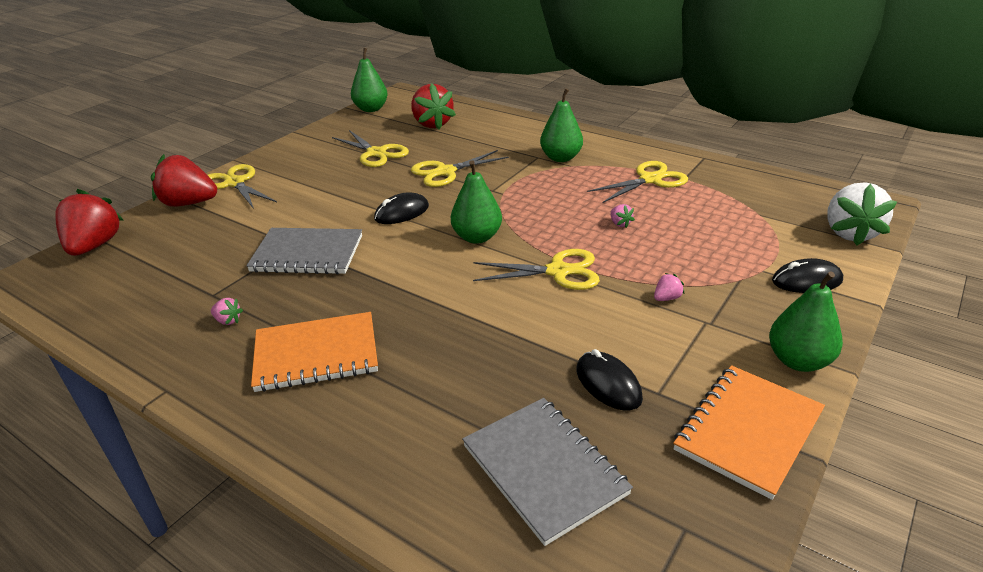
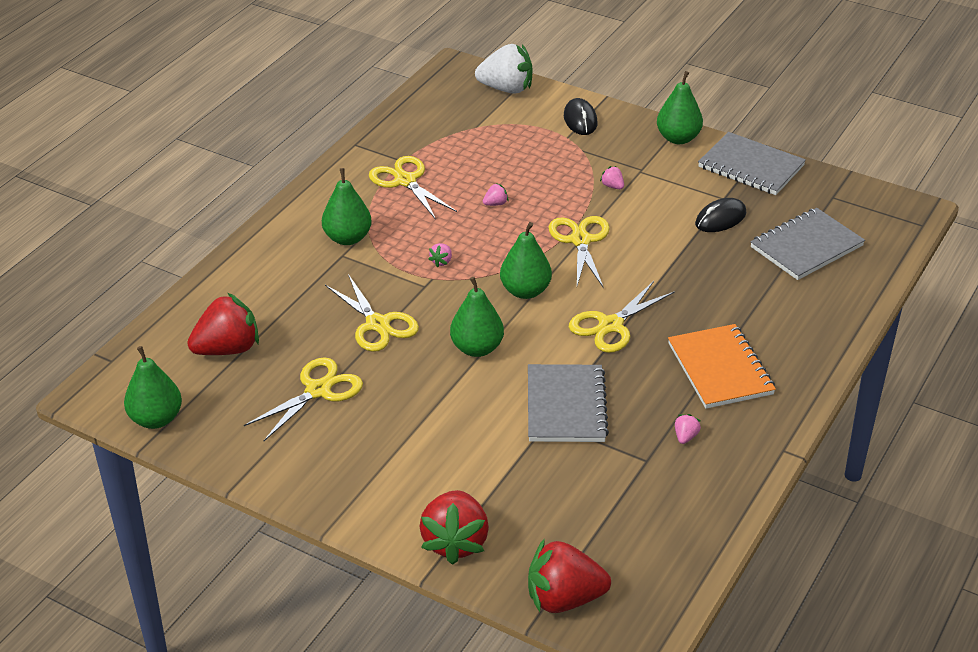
camera: 95 degrees left, 5 degrees up
yellow scissors [208,164,277,209] -> yellow scissors moved to [569,281,675,353]
black mouse [374,192,429,224] -> green pear [450,277,504,357]
orange notebook [673,365,825,500] -> grey notebook [698,132,806,195]
none -> pink strawberry [428,243,452,267]

